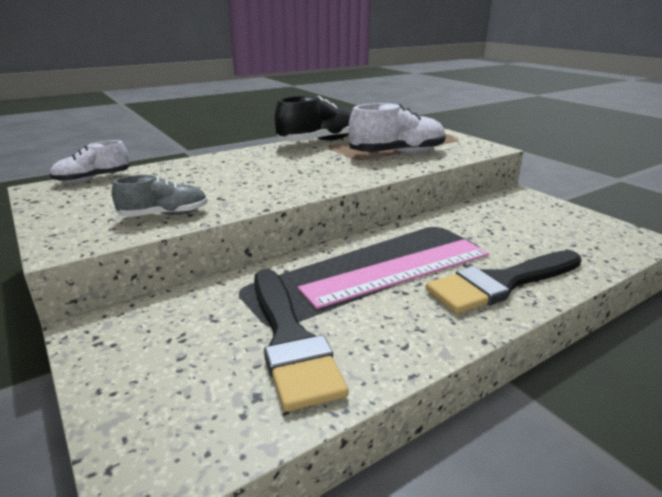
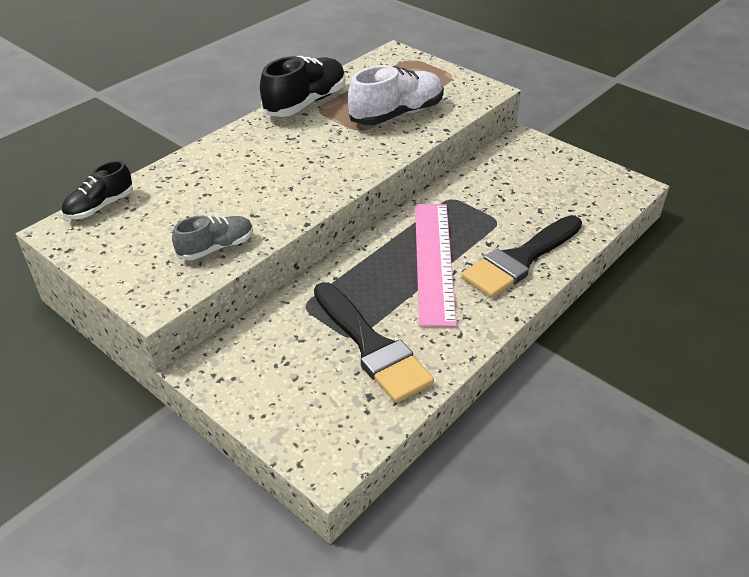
camera: 15 degrees left, 15 degrees up
white shoe [50,140,130,183] -> black shoe [61,161,133,219]
pink ruler [298,239,489,309] -> pink ruler turned 45 degrees counterclockwise [415,204,457,327]

